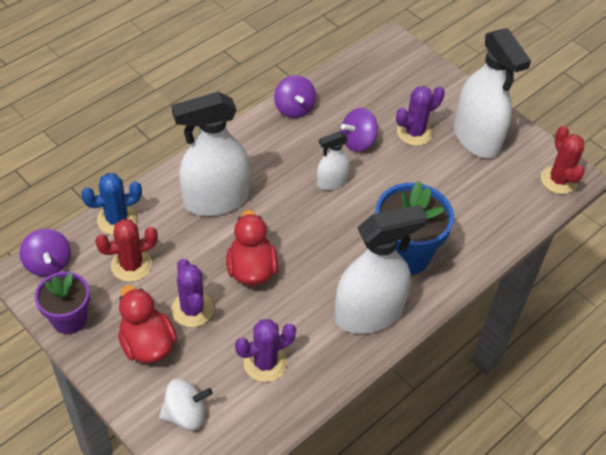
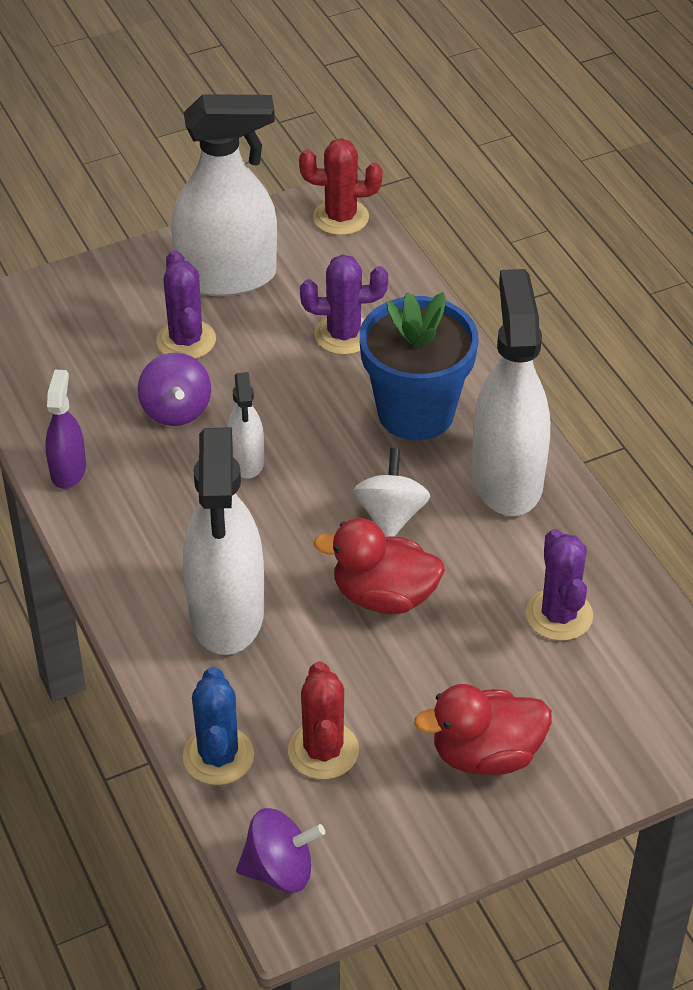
camera: 70 degrees left, 5 degrees down
purple flower pot [35,272,90,334] -> none
white spinning top [159,379,213,430] -> white spinning top moved to [353,448,431,537]
purple cactus [171,259,214,327] -> purple cactus moved to [300,255,388,355]
purple spinning top [274,75,316,118] -> purple spray bottle [45,369,86,489]

